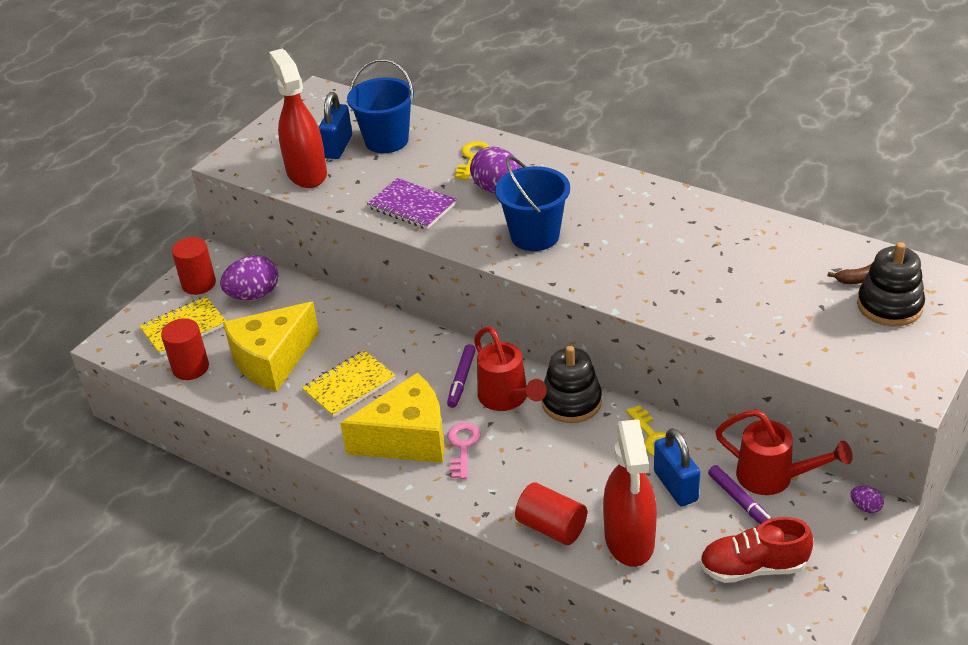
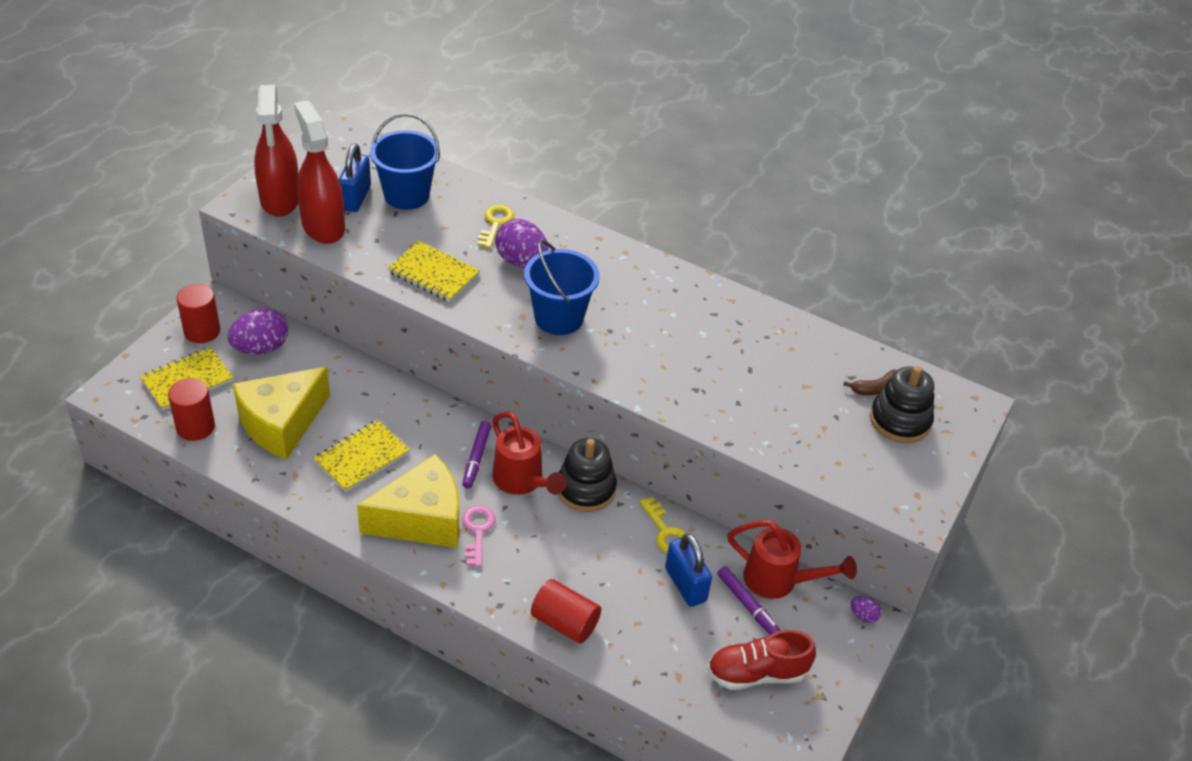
camera: 10 degrees left, 5 degrees up
purple notebook [367,178,457,229] -> yellow notebook [388,241,480,302]
red spray bottle [603,419,657,567] -> red spray bottle moved to [254,85,299,217]

